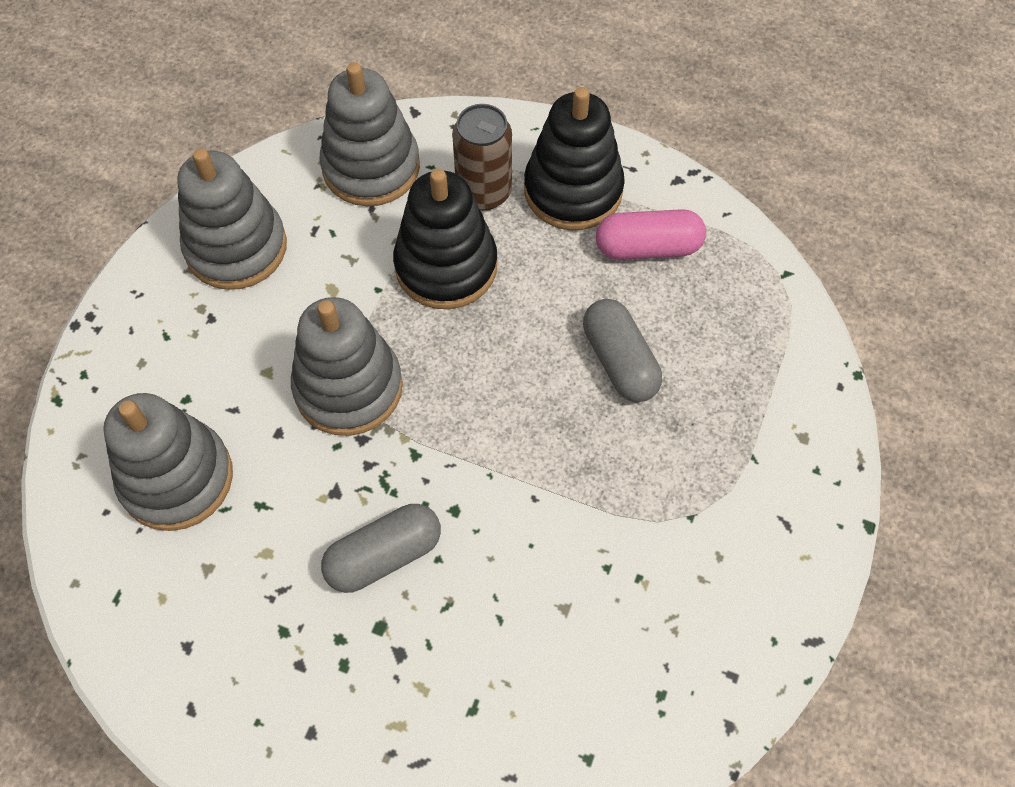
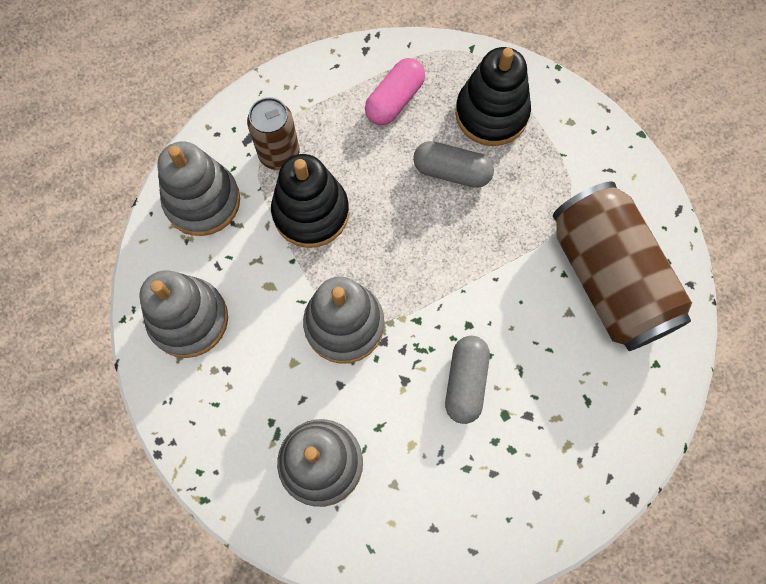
camera: 50 degrees left, 10 degrees up
black stacking toy [524,87,625,230] -> black stacking toy moved to [455,47,531,146]
none -> brown can [553,181,692,351]

